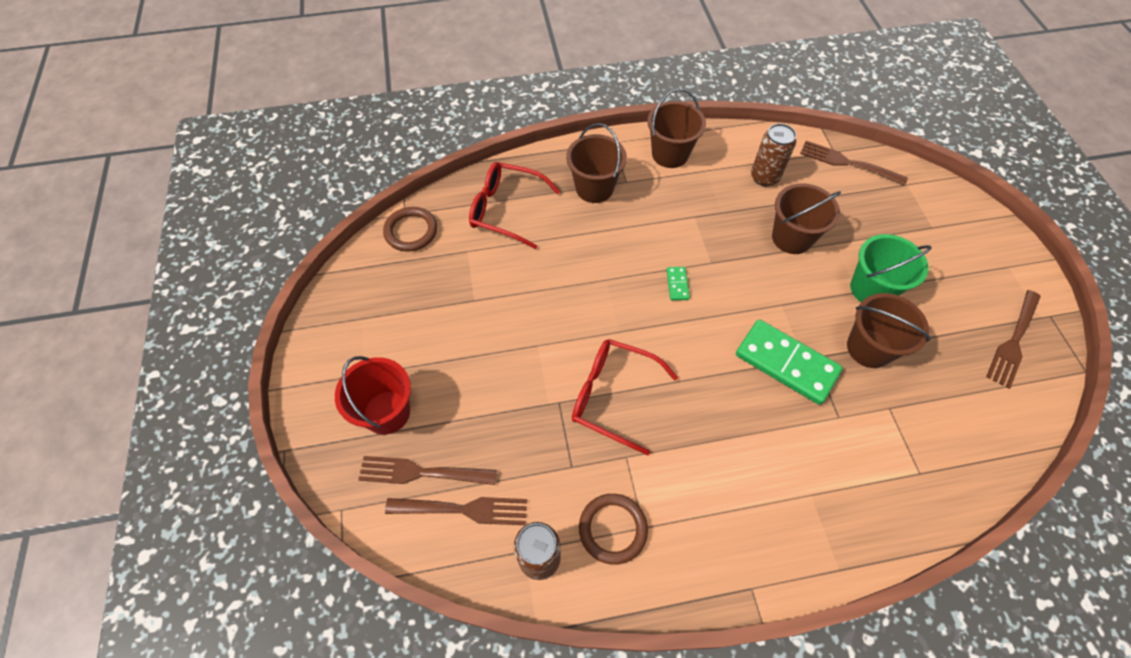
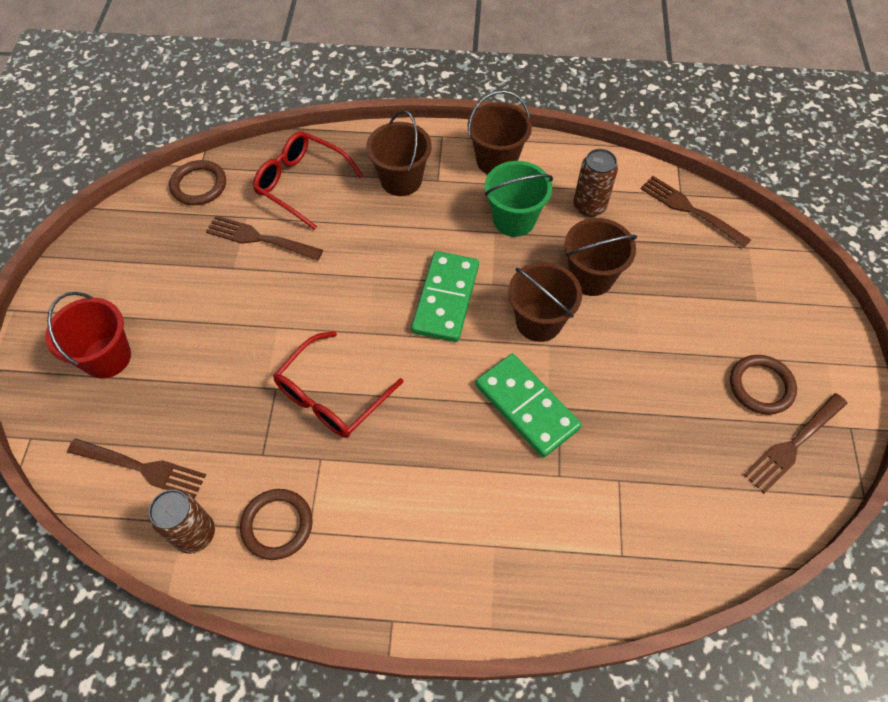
camera: 15 degrees right, 0 degrees up
brown fork [358,456,497,485] -> brown fork moved to [206,216,323,260]
red glasses [572,339,678,455] -> red glasses turned 90 degrees counterclockwise [273,331,404,438]
green domino [667,267,690,301] -> green domino [411,251,479,342], size x2.32
brown bucket [847,293,930,368] -> brown bucket moved to [508,262,582,342]
green bucket [850,234,932,302] -> green bucket moved to [485,161,553,237]
none -> brown ring [730,355,797,415]

